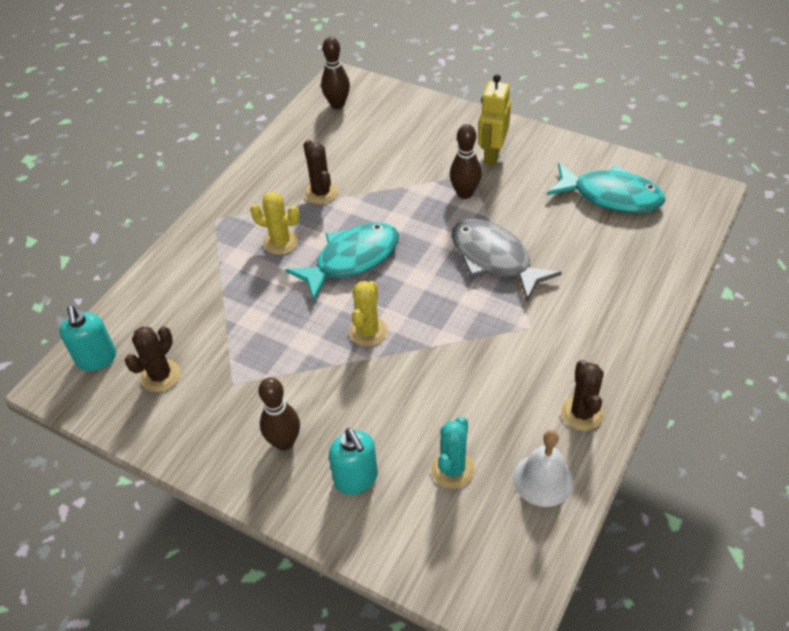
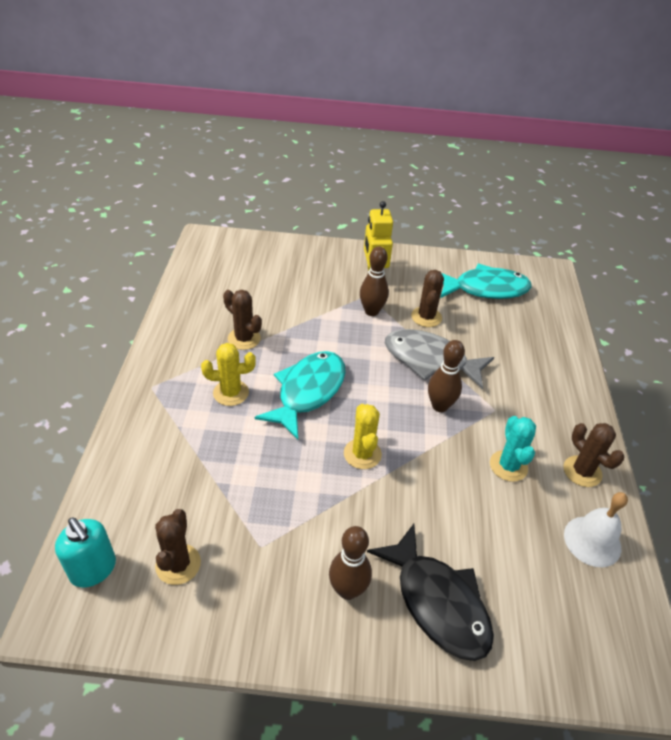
camera: 30 degrees left, 5 degrees down
brown bowling pin [321,37,350,109] -> brown bowling pin moved to [428,340,465,412]
turquoise soap dispenser [329,428,378,495] -> black fish [367,524,494,661]
turquoise cactus [431,416,475,489] -> turquoise cactus moved to [490,416,536,482]
none -> brown cactus [411,270,444,327]

